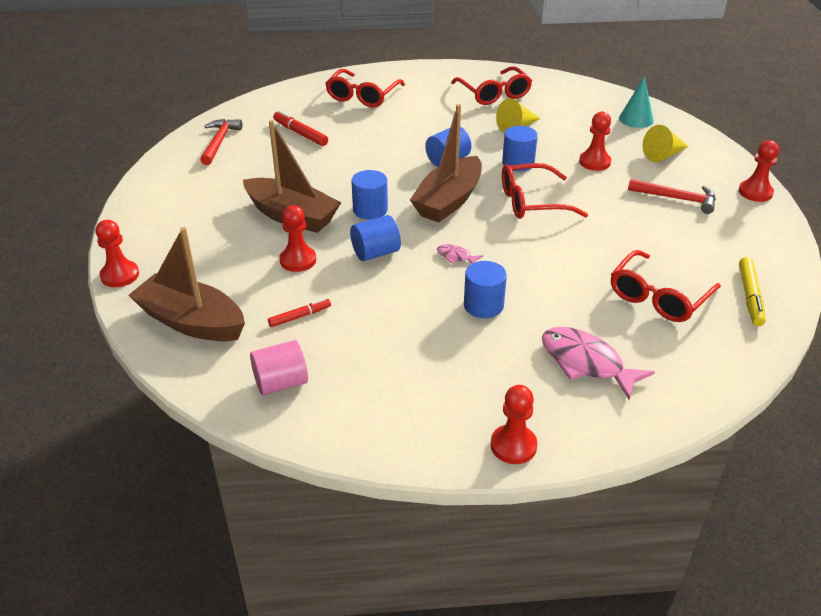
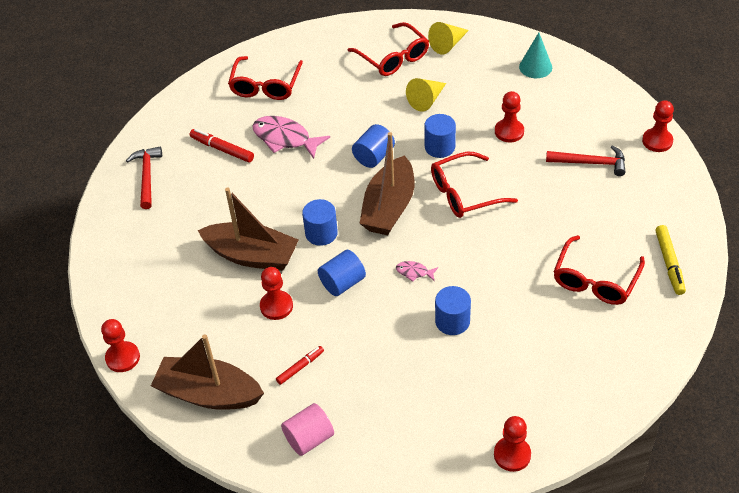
camera: 10 degrees left, 10 degrees up
pink fish [542,327,655,400] -> pink fish moved to [252,116,330,159]
yellow cone [643,125,689,162] -> yellow cone moved to [428,22,469,55]

